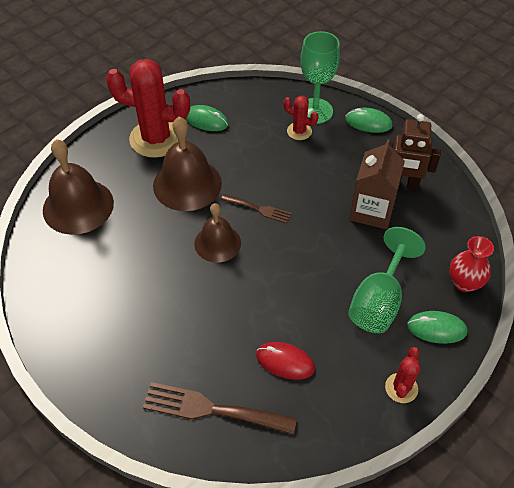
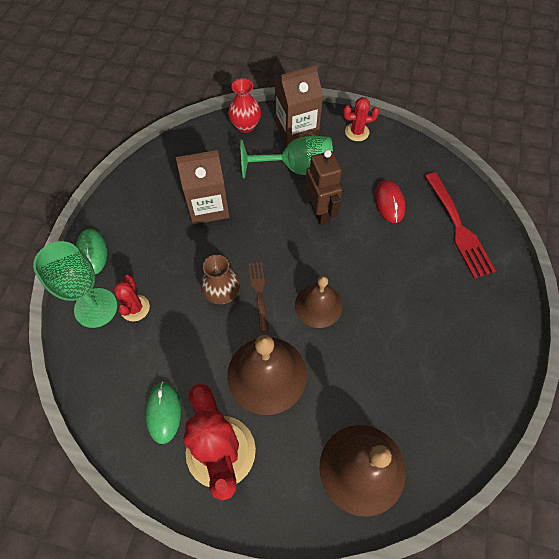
camera: 120 degrees left, 10 degrees up
brown fork [143,382,297,435] -> red fork [425,172,496,278]
brown robot [385,114,441,189] -> brown robot moved to [305,150,342,225]
green mouse [407,311,468,344] -> brown carton [275,65,323,145]
none -> brown vase [201,255,240,304]

